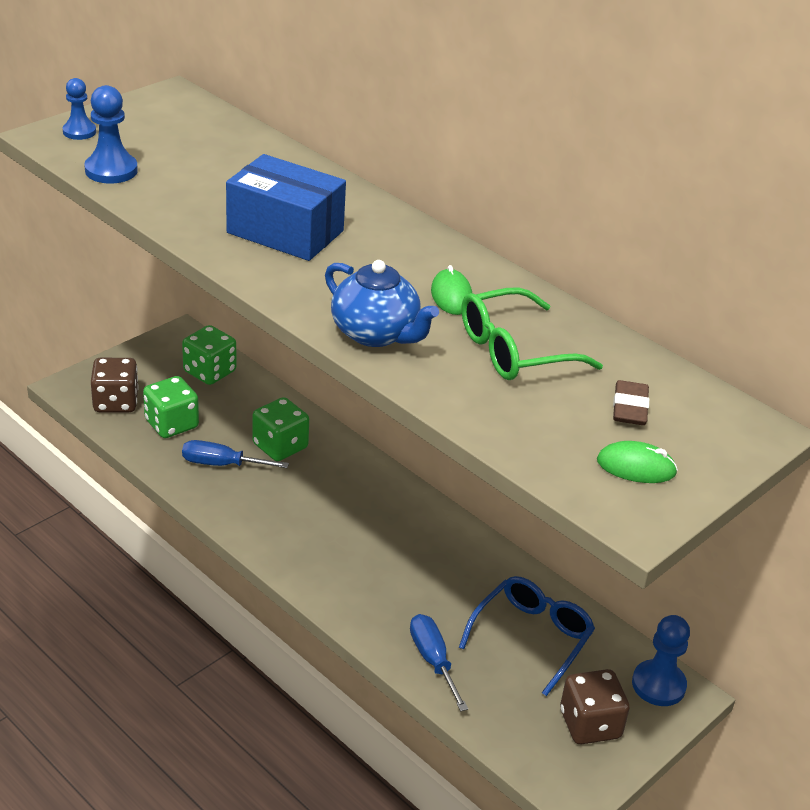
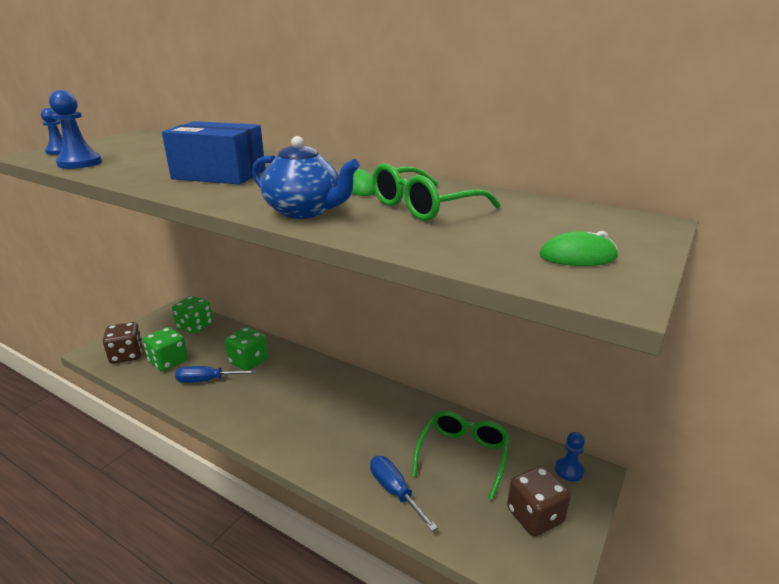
camera: 10 degrees left, 10 degrees down
blue glasses [459,576,595,696] -> green glasses [412,411,510,500]
brown eraser [613,380,649,425] -> none
blue pawn [632,615,690,706] -> blue pawn [555,432,585,482], size x0.66

